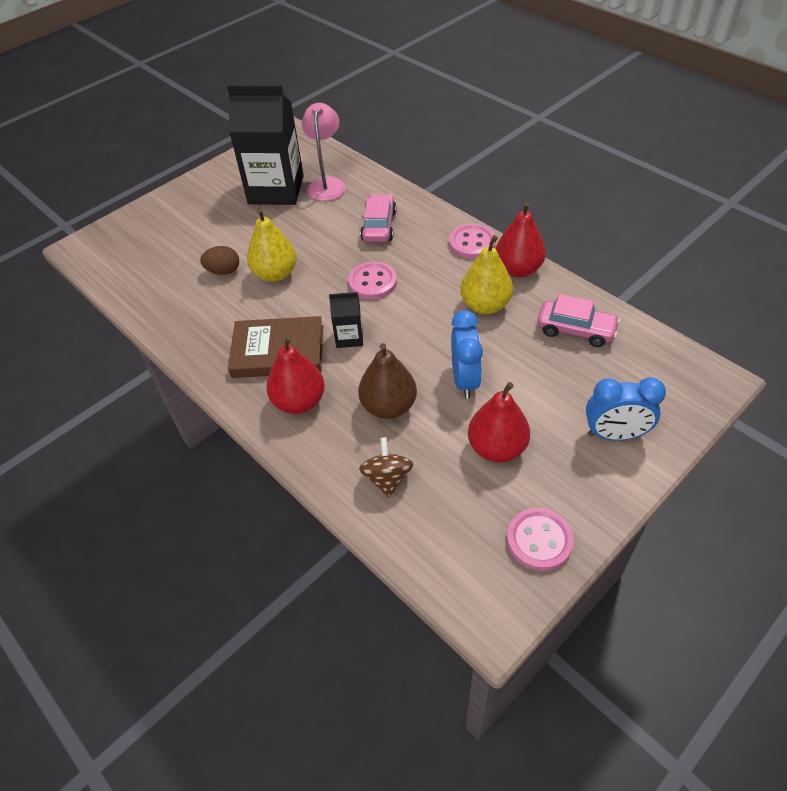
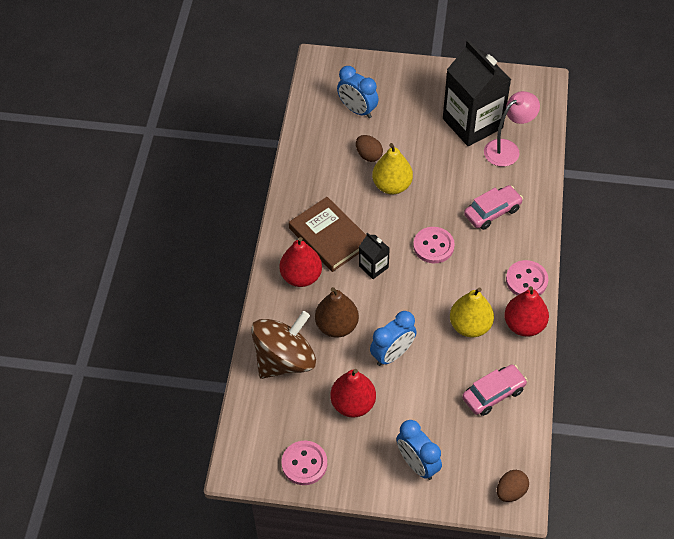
camera: 50 degrees right, 5 degrees up
brown spinning top [359,437,413,498] -> brown spinning top [251,311,316,379], size x1.93
pink car [537,294,620,347] -> pink car turned 105 degrees counterclockwise [462,364,528,416]
none -> blue clock [337,66,378,118]
none -> brown egg [497,470,529,502]

